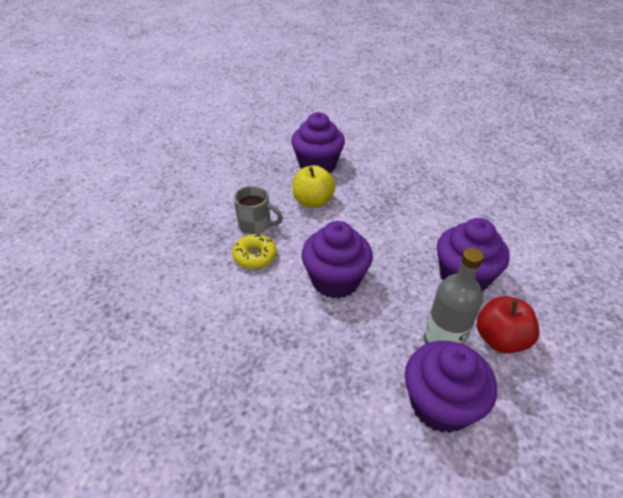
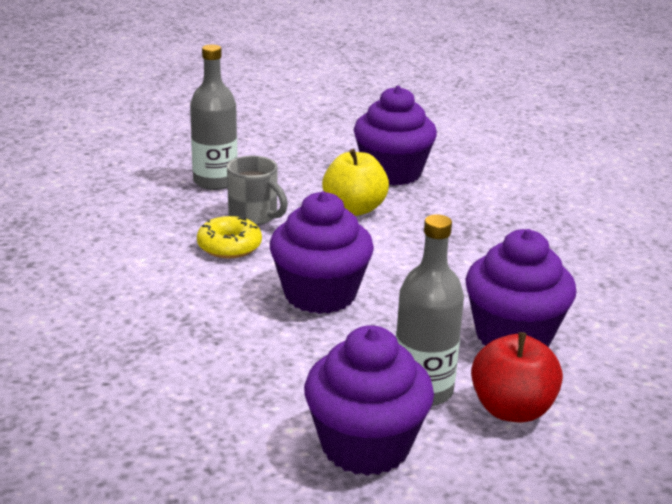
camera: 20 degrees right, 15 degrees down
none -> grey bottle [190,45,238,190]

